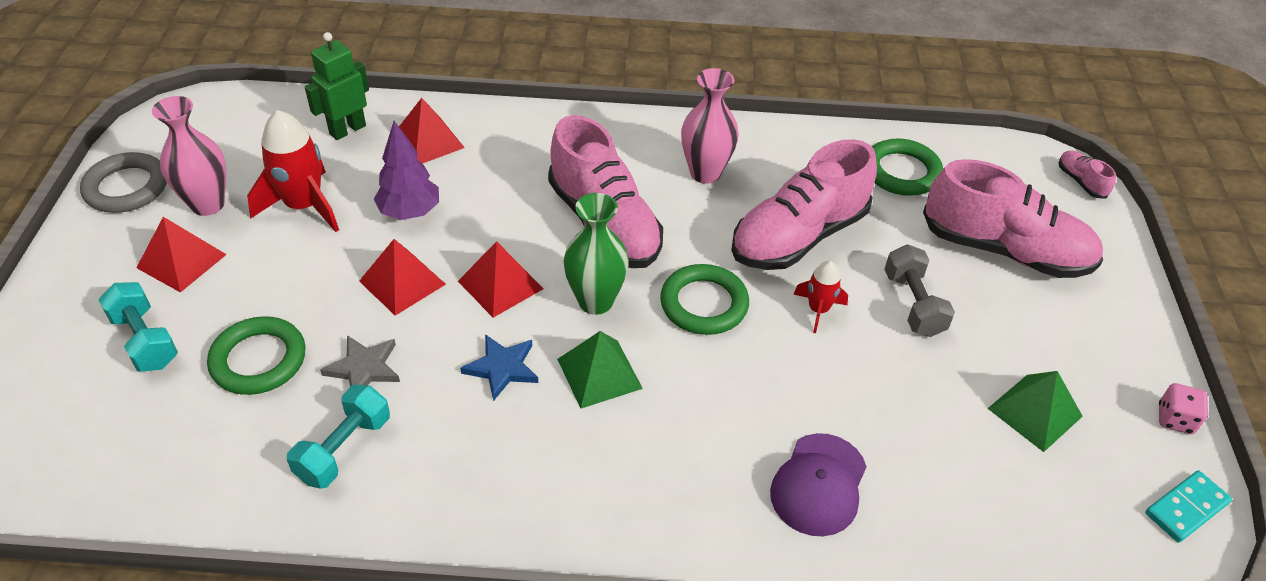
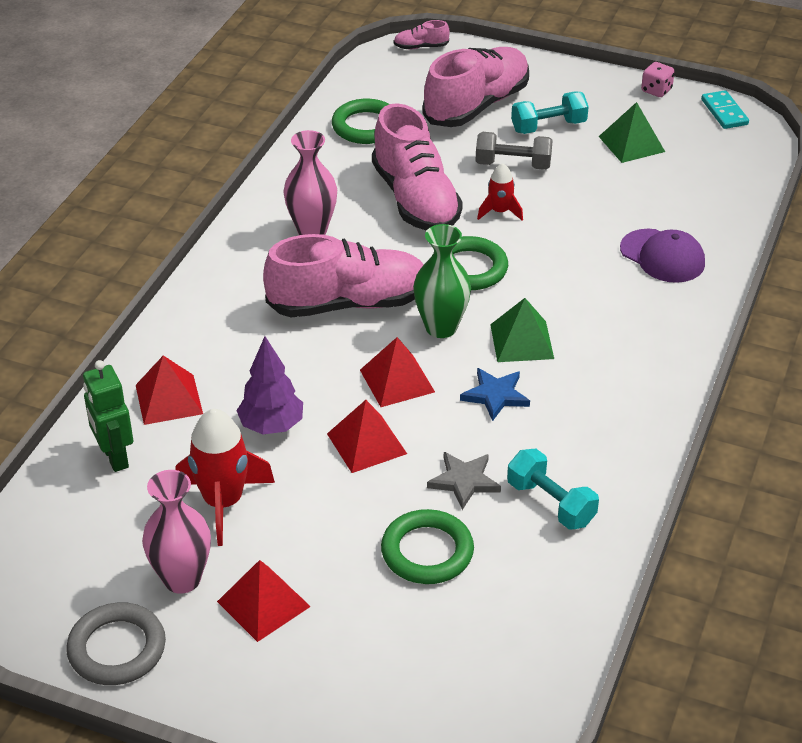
camera: 70 degrees left, 5 degrees down
turquoise dumbbell [98,282,178,372] -> turquoise dumbbell moved to [511,91,589,134]

